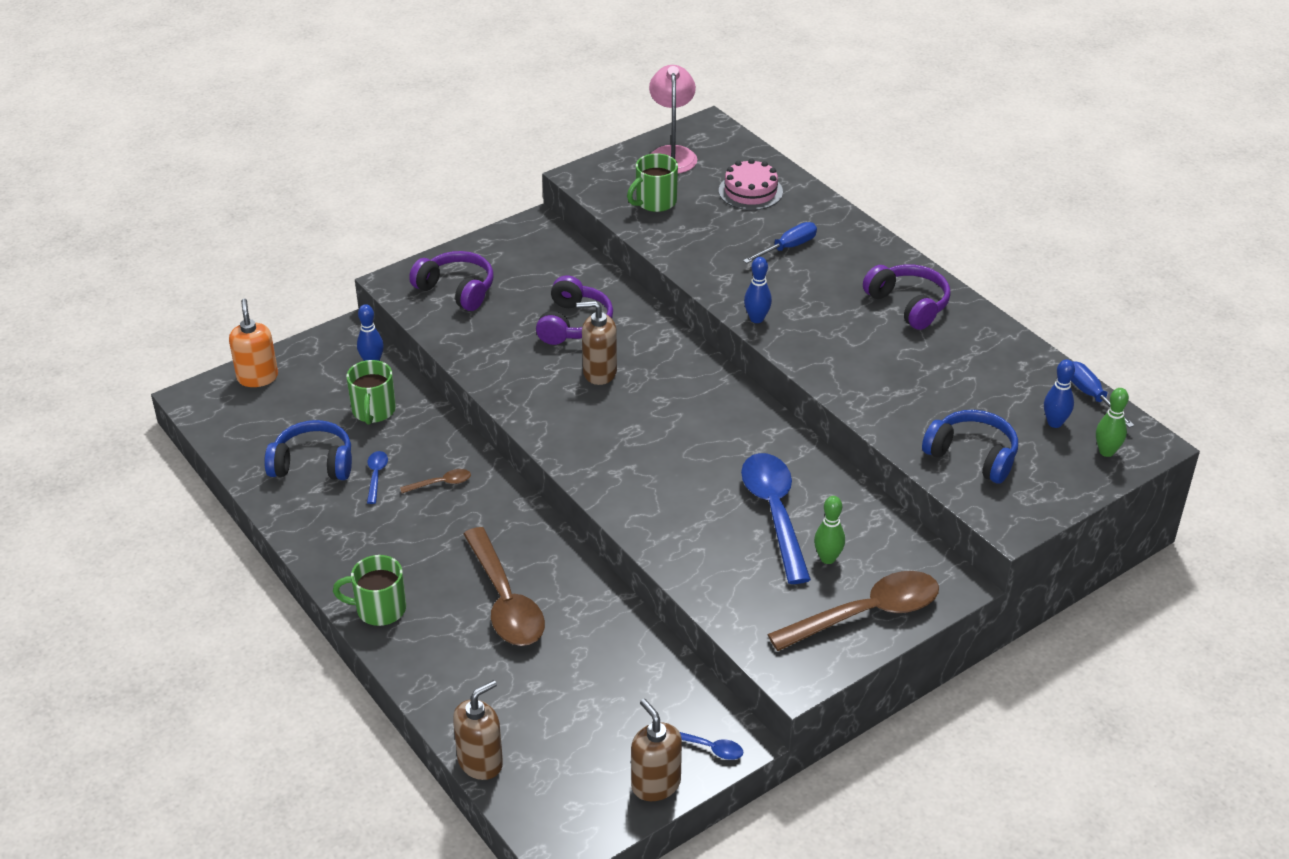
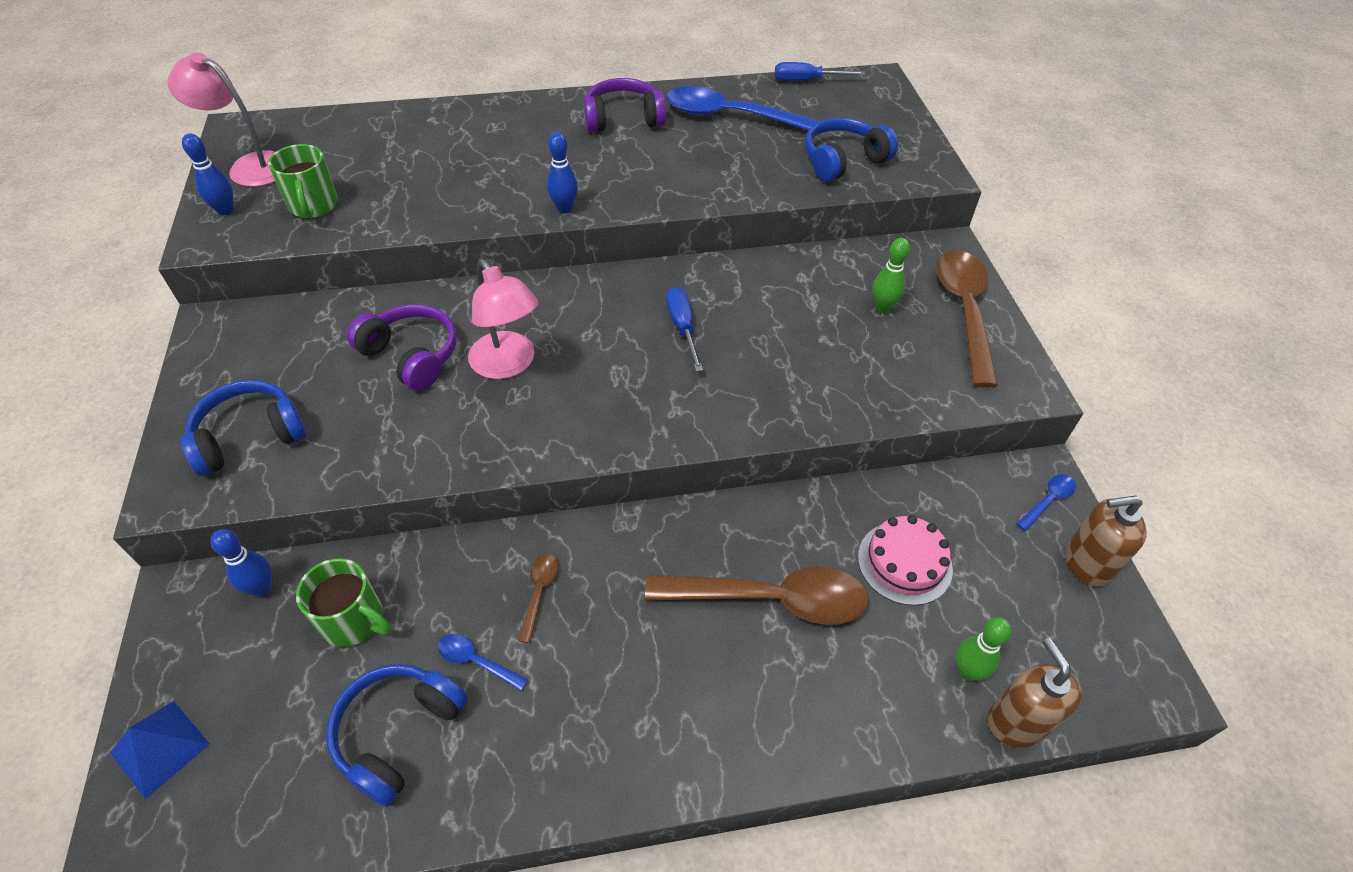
camera: 65 degrees left, 10 degrees up
orange soap dispenser [229,299,278,387] -> blue pyramid [110,701,210,799]
green mug [333,555,406,626] -> none
purple headphones [409,251,493,311] -> blue headphones [181,380,306,476]
brown soap dispenser [576,301,617,385] -> pink lamp [468,259,538,379]
pink cake [719,159,783,210] -> pink cake moved to [858,515,953,606]
blue spoon [741,453,811,584] -> blue spoon moved to [666,86,820,131]
blue screwdriver [743,222,817,263] -> blue screwdriver moved to [666,287,703,372]
blue bowling pin [1044,359,1075,428] -> blue bowling pin moved to [182,133,234,215]
green bowling pin [1096,388,1129,457] -> green bowling pin moved to [955,617,1012,681]

